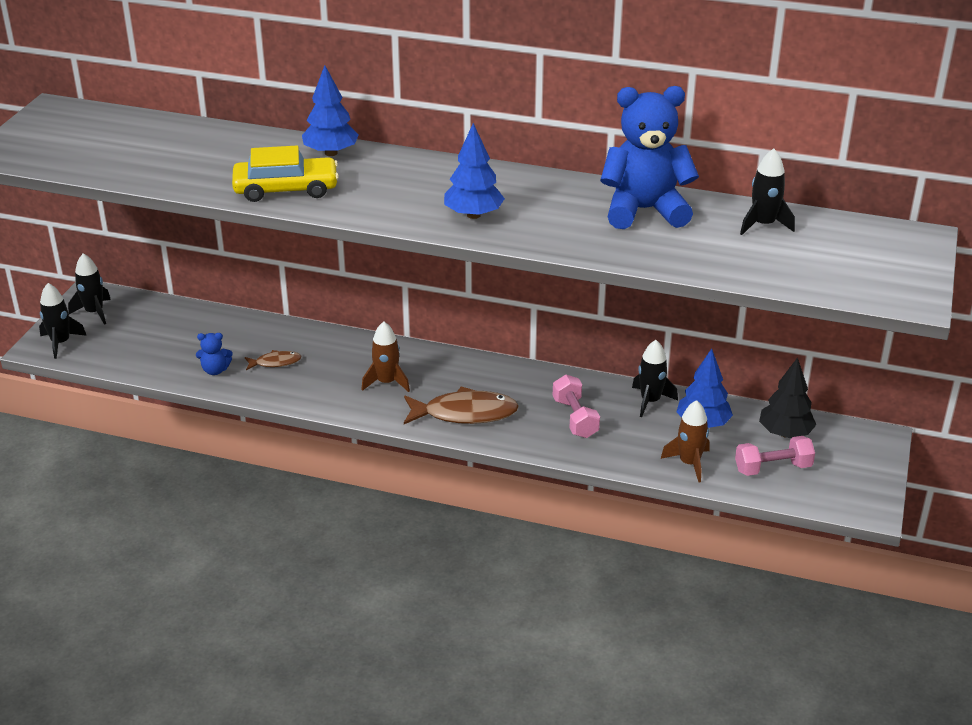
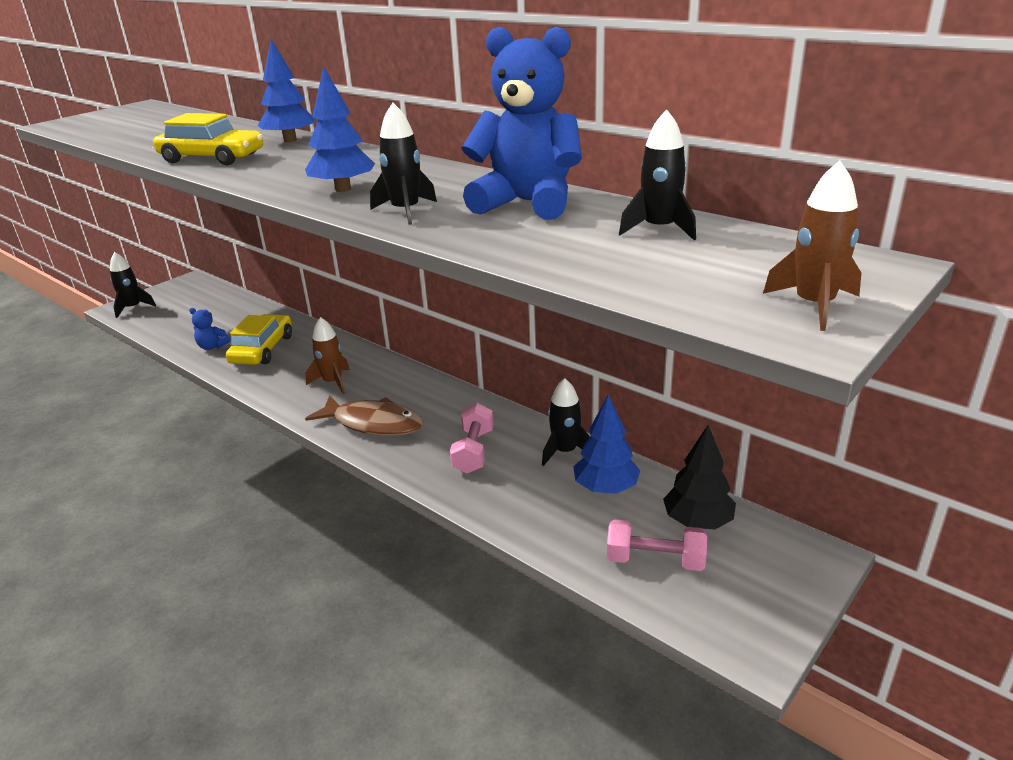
camera: 25 degrees right, 5 degrees down
black rocket [68,253,111,325] -> black rocket moved to [370,103,437,225]
brown fish [245,350,302,370] -> yellow car [226,314,292,365]
brown rocket [661,400,709,483] -> brown rocket moved to [763,160,861,331]

